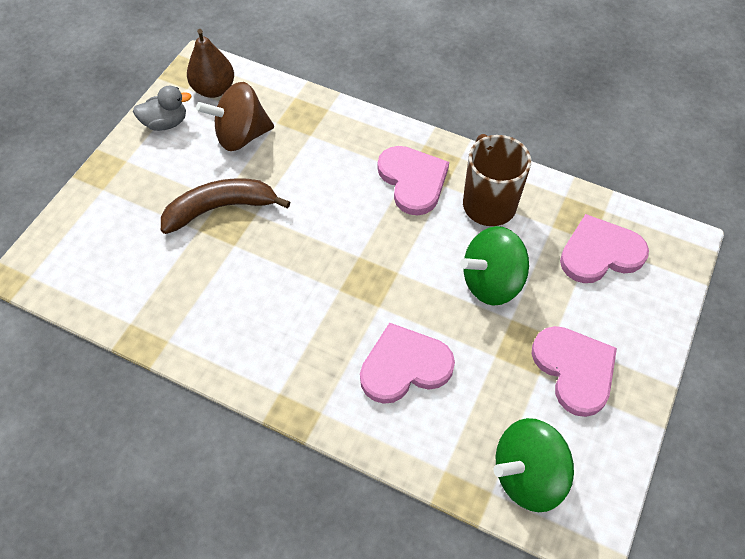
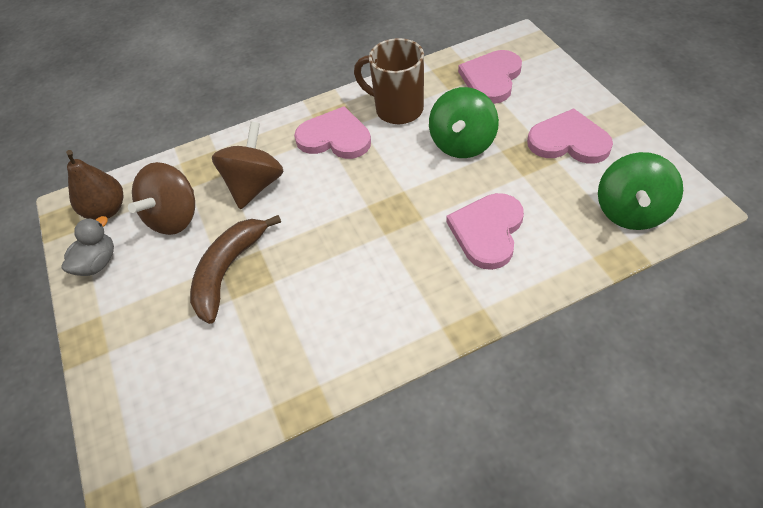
camera: 45 degrees left, 5 degrees down
none -> brown spinning top [212,122,283,209]

